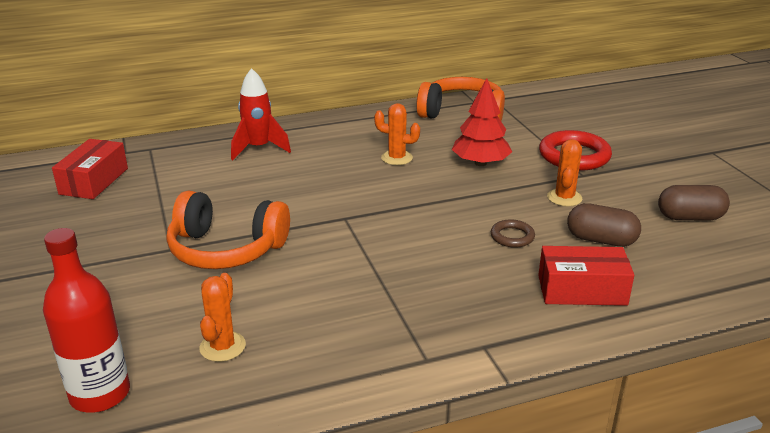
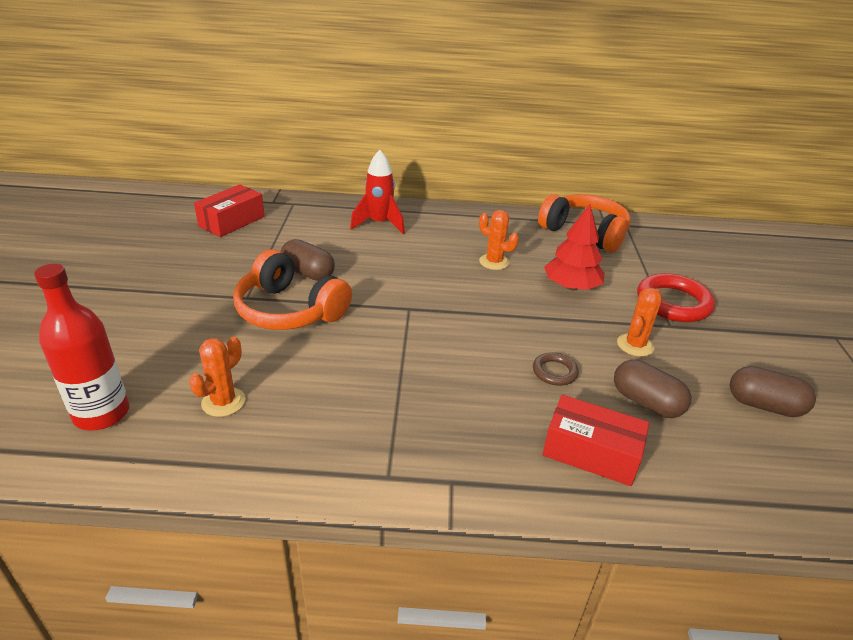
camera: 20 degrees right, 5 degrees up
none -> brown capsule [280,239,335,281]

